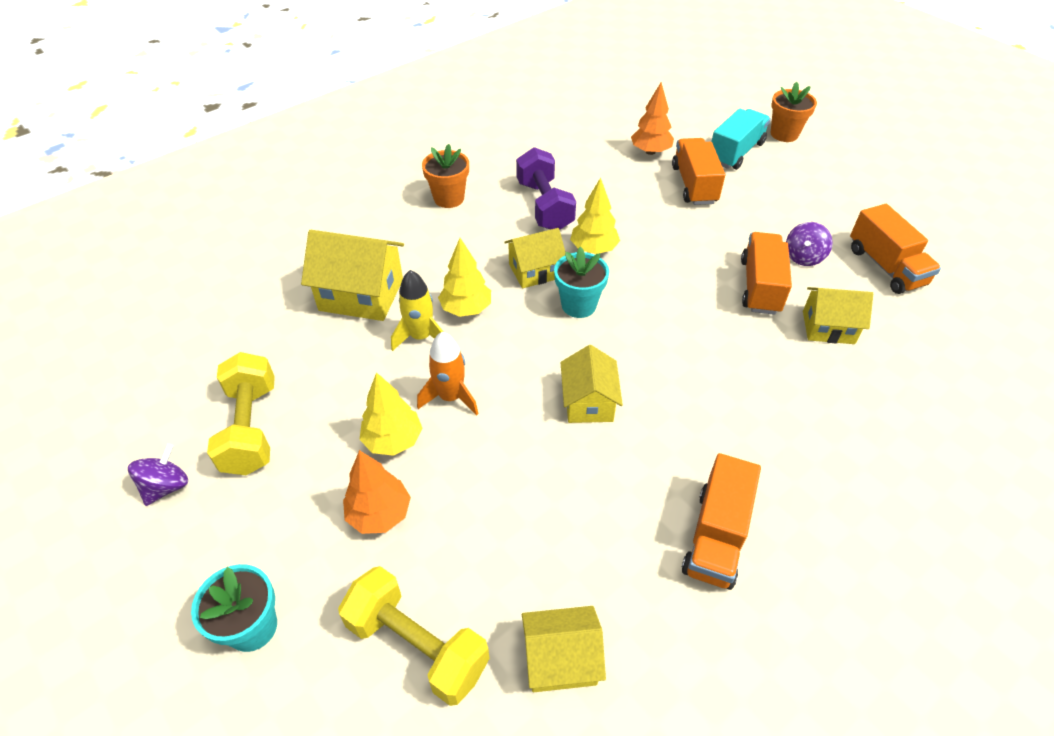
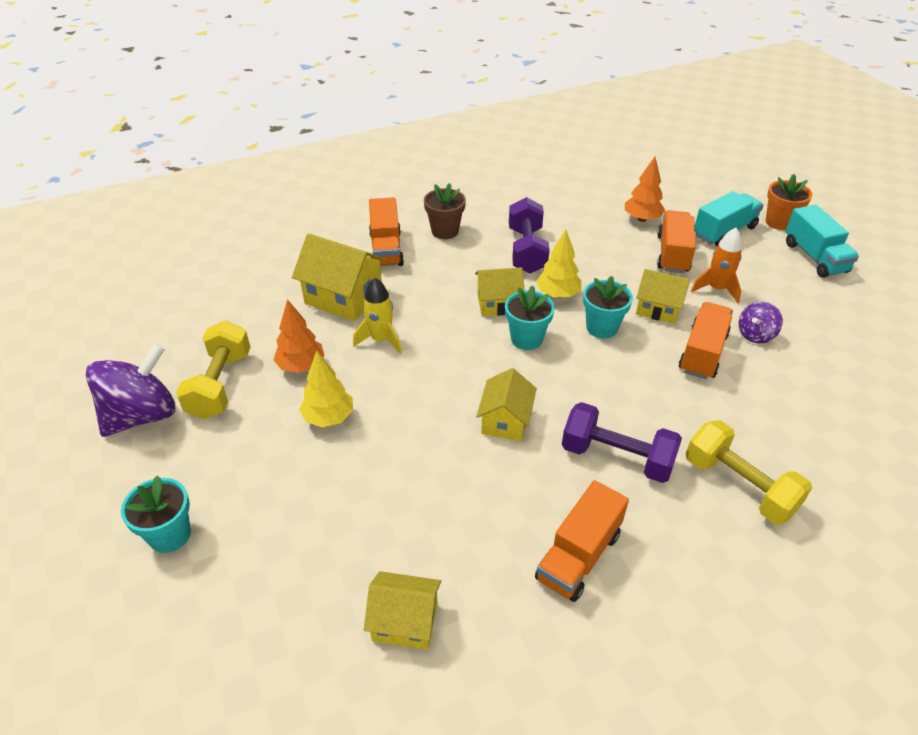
camera: 15 degrees right, 5 degrees down
purple spinning top [128,443,188,506] -> purple spinning top [85,343,176,437], size x1.95
yellow dumbbell [338,566,490,706] -> yellow dumbbell moved to [686,420,812,524]
orange tree [343,450,411,534] -> orange tree moved to [274,299,325,373]
orange rocket [417,332,479,416] -> orange rocket moved to [691,228,742,303]
orange flower pot [422,144,469,208] -> brown flower pot [424,183,466,239]
yellow tree [438,238,491,317] -> none
yellow house [803,287,873,344] -> yellow house moved to [636,269,690,324]
orange truck [850,204,941,294] -> orange truck moved to [369,197,404,266]
none -> purple dumbbell [562,402,682,483]
none -> turquoise flower pot [583,276,633,339]
none -> turquoise truck [785,205,859,278]

